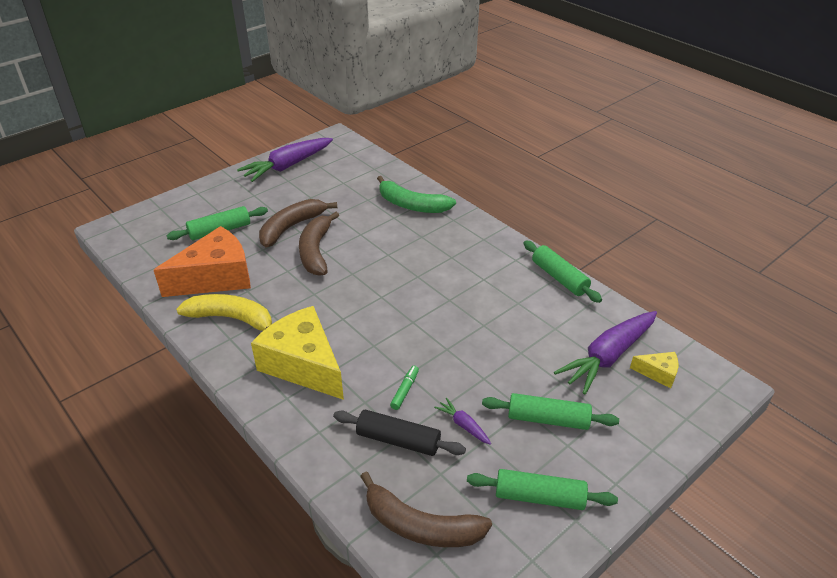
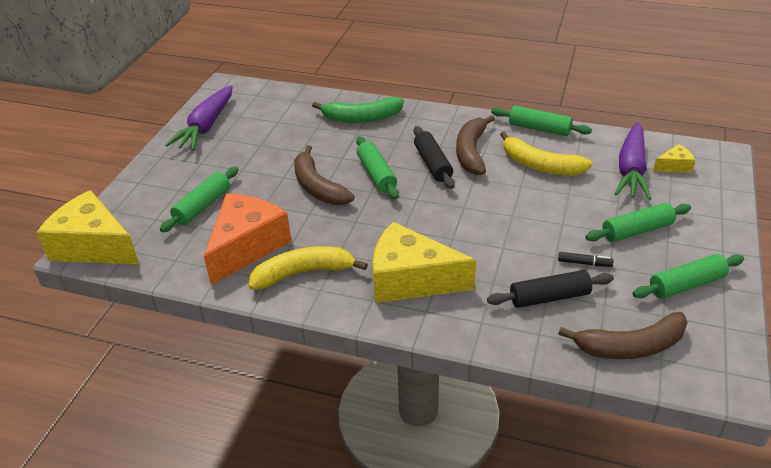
camera: 30 degrees left, 0 degrees up
brown banana [259,199,337,248] -> brown banana moved to [456,115,495,175]
green marker [390,366,419,410] -> none
purple carrot [434,398,491,445] -> black marker [558,252,614,267]
none -> yellow cheese [36,190,139,264]
none -> green rolling pin [356,136,399,199]
none -> black rolling pin [413,126,455,189]
none -> yellow banana [500,131,593,176]

